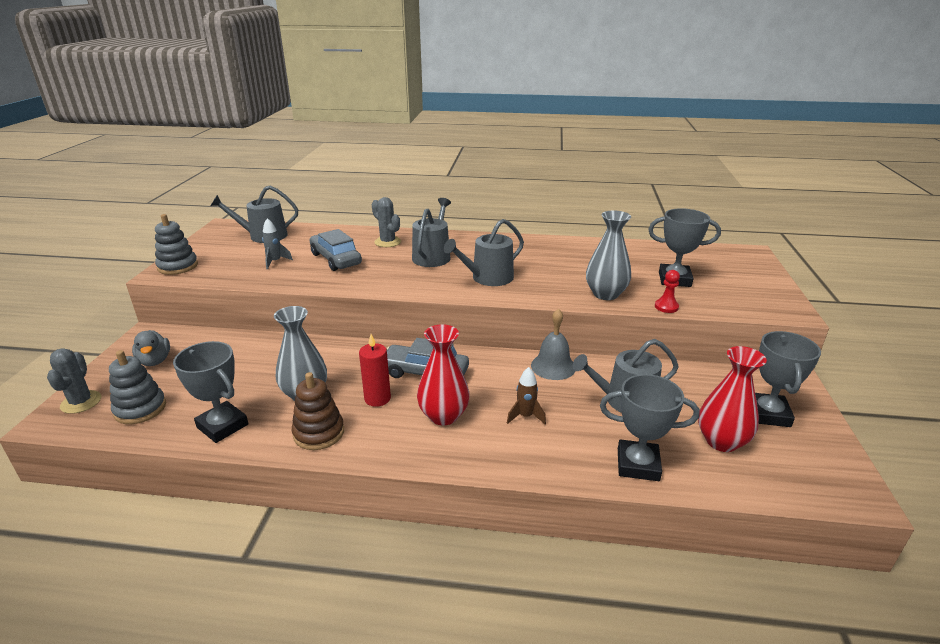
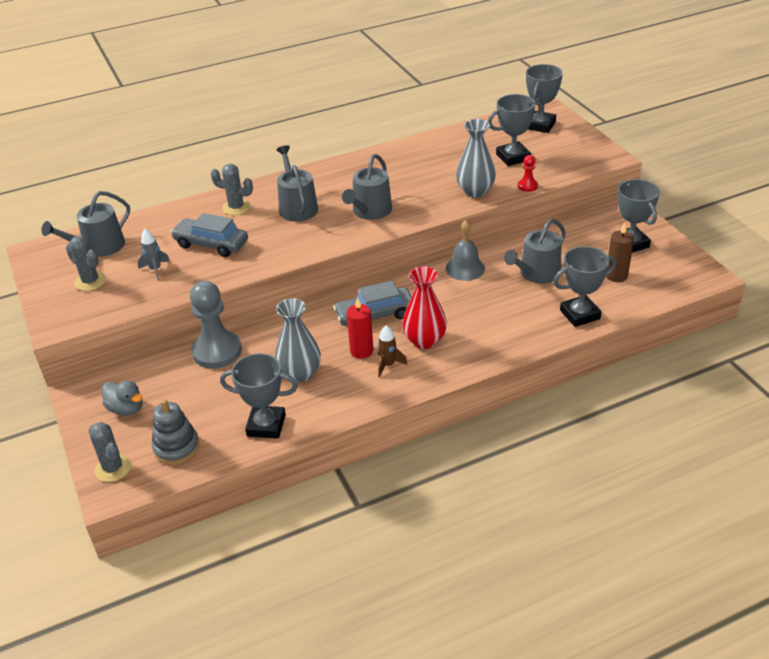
camera: 30 degrees left, 10 degrees up
grey stacking toy [155,214,198,275] -> none
brown stacking toy [292,372,344,450] -> none
brown rocket [507,367,546,424] -> brown rocket moved to [378,325,408,377]
red vase [698,346,767,452] -> brown candle [606,223,634,282]
none -> grey cactus [66,236,106,291]
none -> grey pawn [190,281,242,369]
none -> grey trophy [526,64,563,133]

